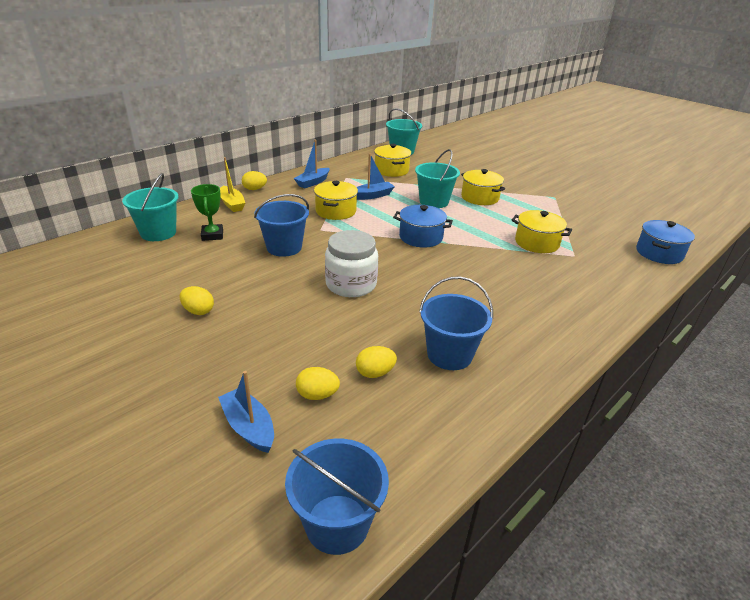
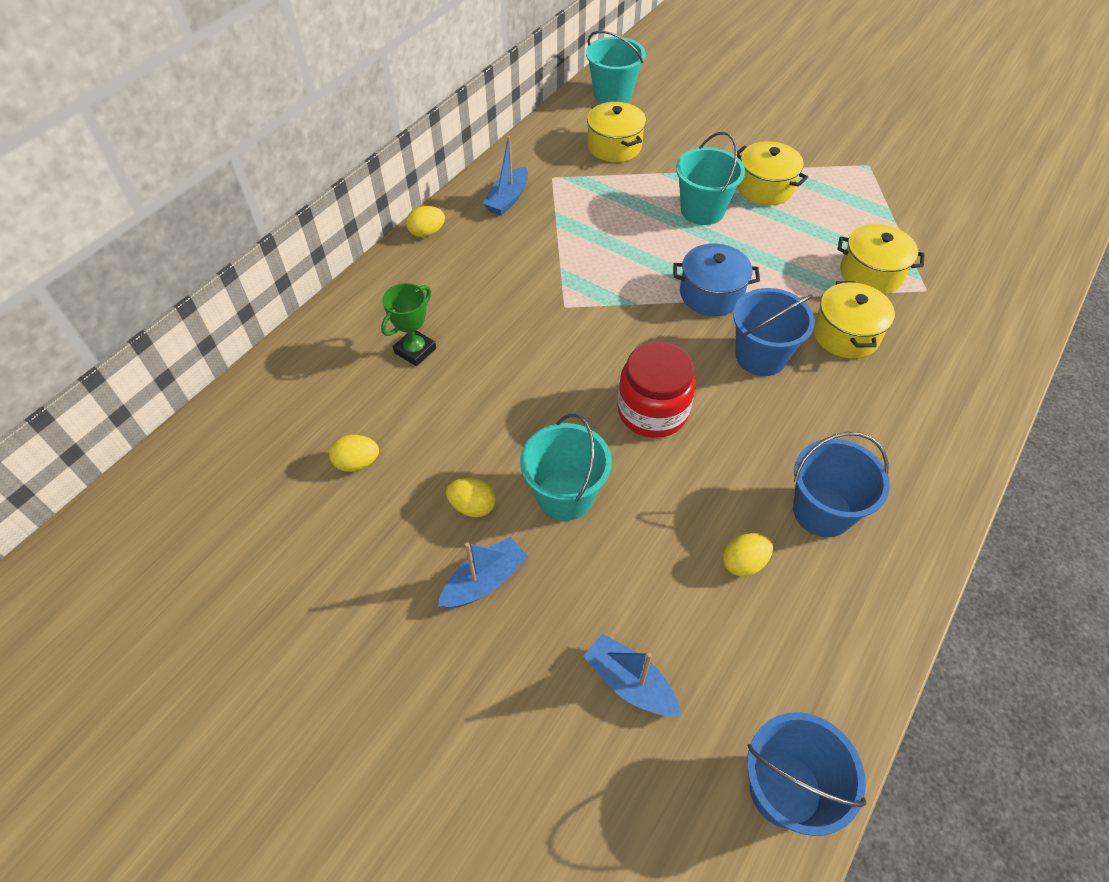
camera: 10 degrees left, 20 degrees up
turquoise bucket [122,173,179,241] -> turquoise bucket moved to [520,413,612,521]
green trophy [191,184,223,241] -> green trophy turned 60 degrees clockwise [381,283,436,366]
yellow boat [220,157,245,212] -> none
blue bucket [254,194,309,257] -> blue bucket moved to [733,288,815,376]
yellow egg [296,367,340,400] -> yellow egg moved to [329,435,379,472]
yellow pot [314,181,358,220] -> yellow pot moved to [813,281,895,359]
white jar [325,230,378,297] -> red jar [617,342,696,438]
blue boat [357,154,395,200] -> blue boat moved to [438,537,528,608]
blue pot [636,220,695,264] -> none

